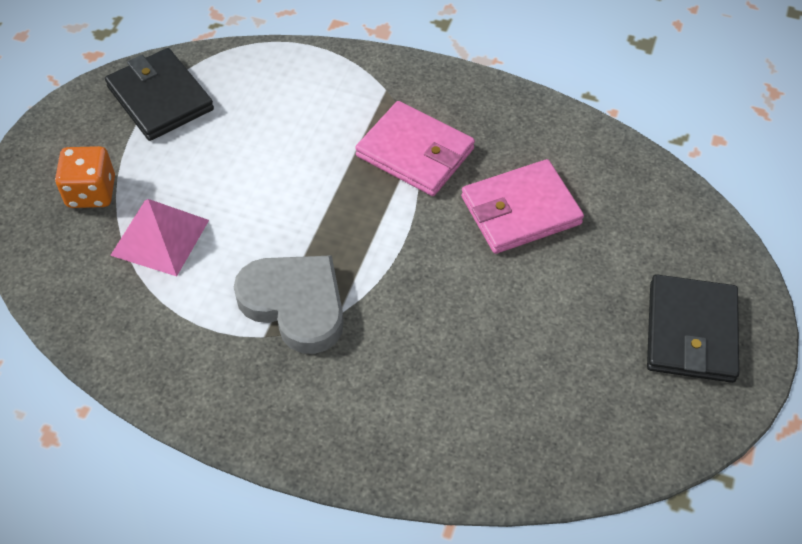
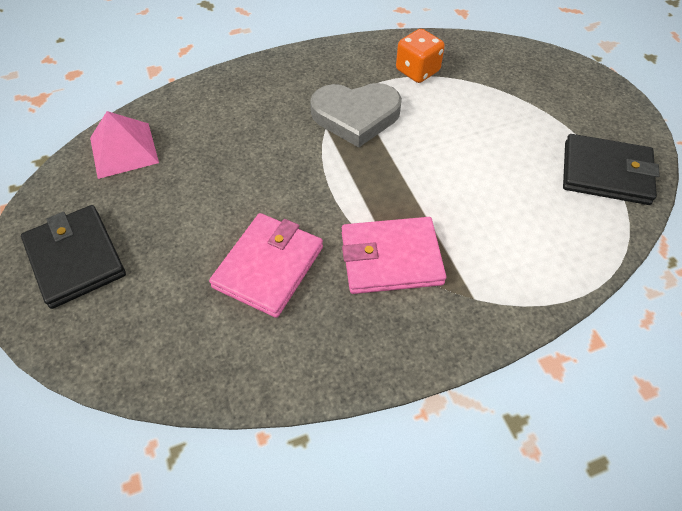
camera: 140 degrees right, 0 degrees up
orange dice [55,146,115,208] -> orange dice moved to [396,29,445,83]
pink pyramid [110,199,209,276] -> pink pyramid moved to [90,111,159,179]

